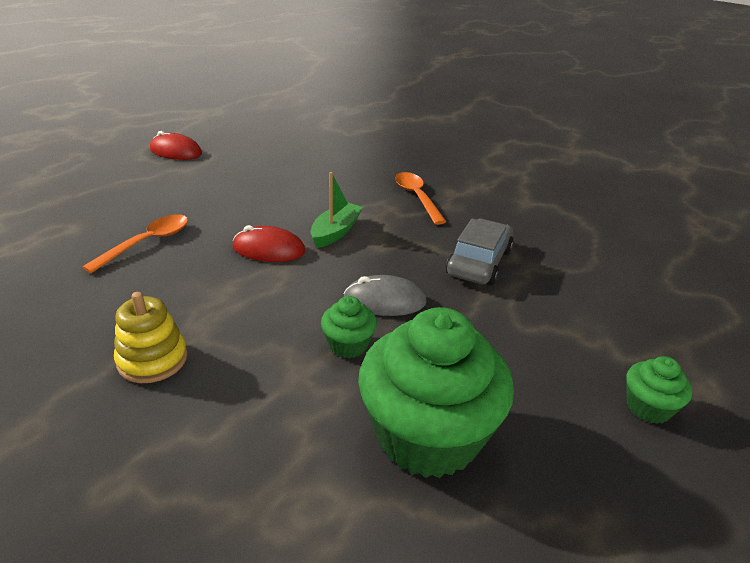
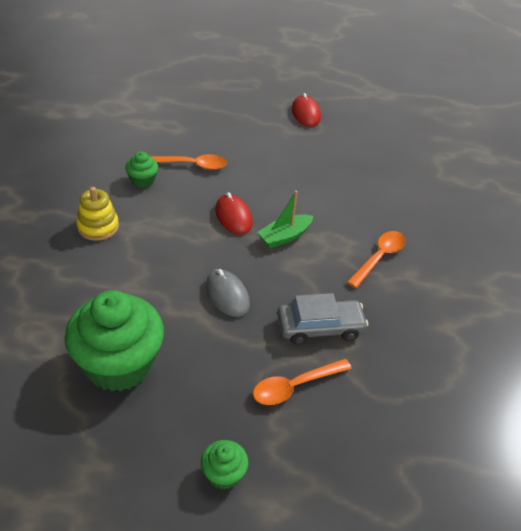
camera: 55 degrees right, 10 degrees up
green boat [311,172,363,248] -> green boat turned 150 degrees clockwise [257,191,313,248]
green cupcake [321,296,377,358] -> green cupcake moved to [125,151,158,188]
none -> orange spoon [253,359,352,405]

